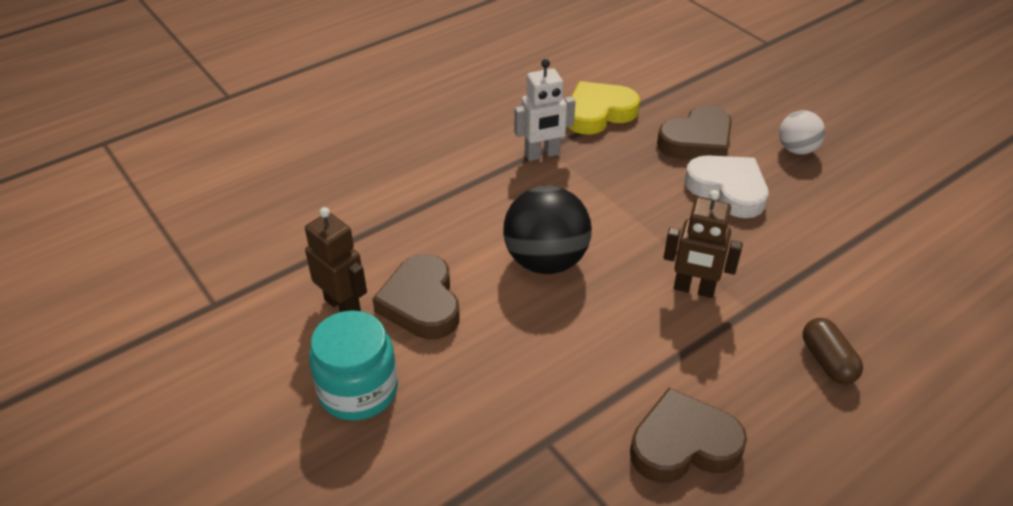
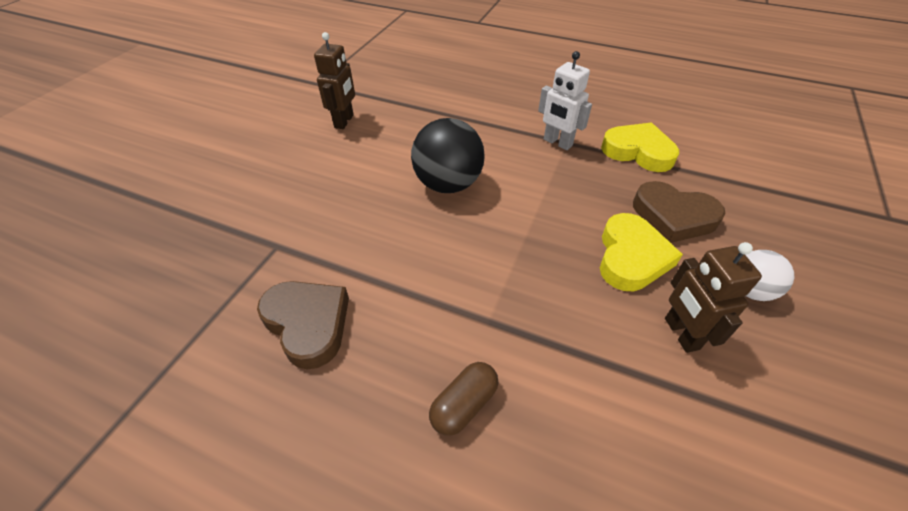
camera: 60 degrees right, 5 degrees up
turquoise jar [309,311,398,421] -> none
brown heart [372,254,459,339] -> none
brown robot [663,190,743,298] -> brown robot moved to [665,242,762,353]
white heart [684,155,768,218] -> yellow heart [600,213,683,291]

